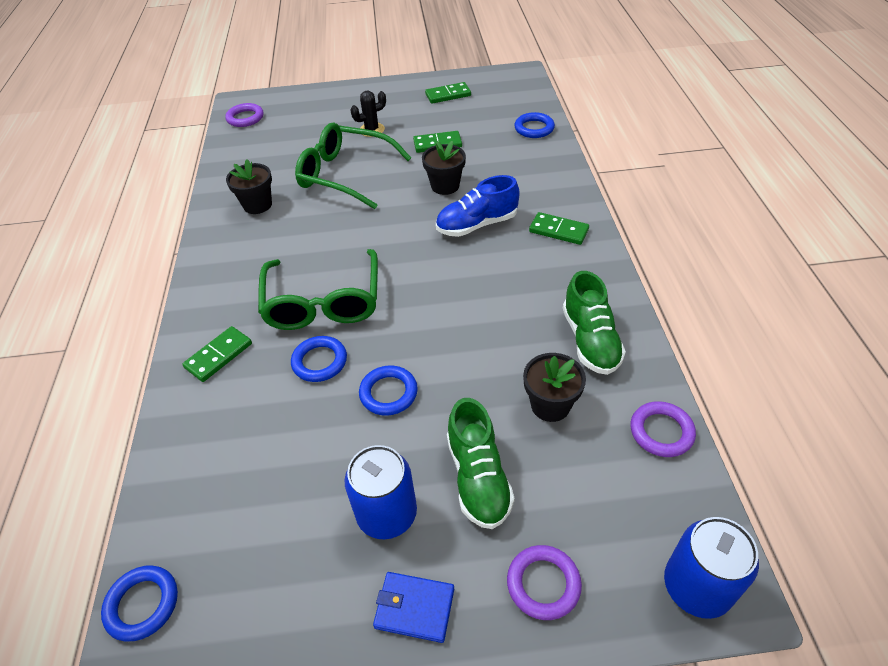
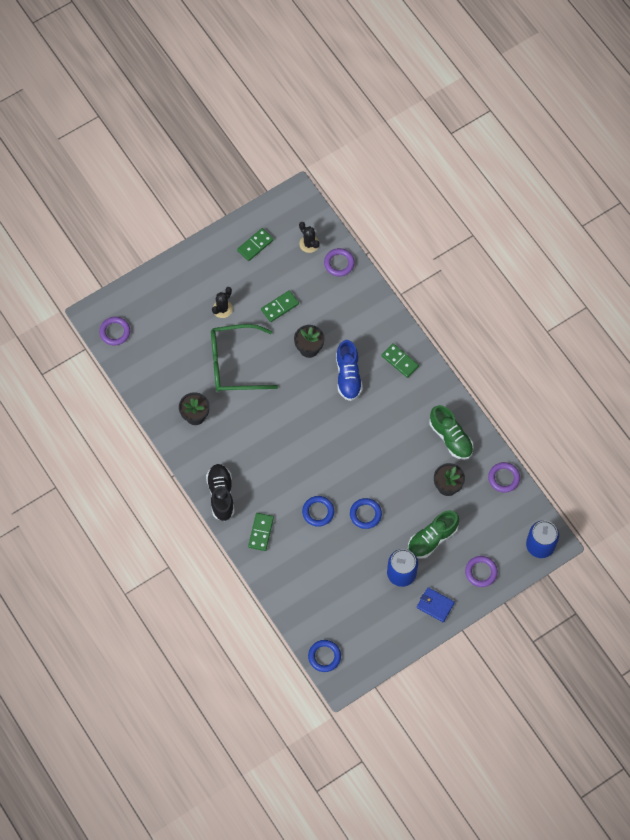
camera: 30 degrees left, 20 degrees up
green glasses [258,249,378,330] -> none
blue wallet [373,572,454,643] -> blue wallet turned 45 degrees clockwise [417,587,455,622]
blue shoe [436,175,520,237] -> blue shoe turned 45 degrees counterclockwise [336,340,363,401]
green shoe [447,398,515,529] -> green shoe turned 90 degrees clockwise [408,510,459,559]
blue ring [514,112,555,138] -> purple ring [324,248,355,276]
green domino [529,212,589,245] -> green domino turned 45 degrees clockwise [381,343,419,378]
none -> black shoe [206,464,234,521]
none -> black cactus [299,222,320,253]

